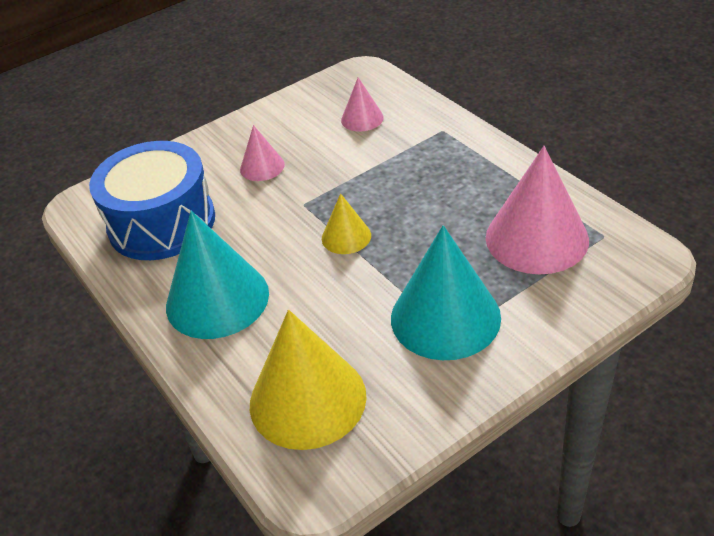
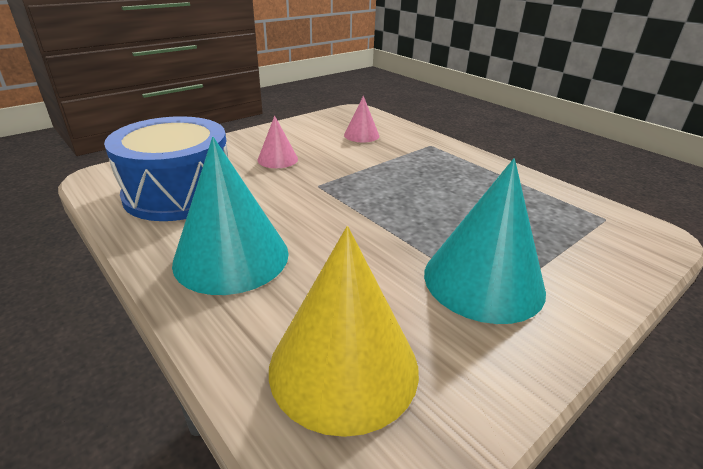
camera: 10 degrees left, 10 degrees down
yellow cone [322,193,371,254] -> none
pink cone [486,146,589,274] -> none

